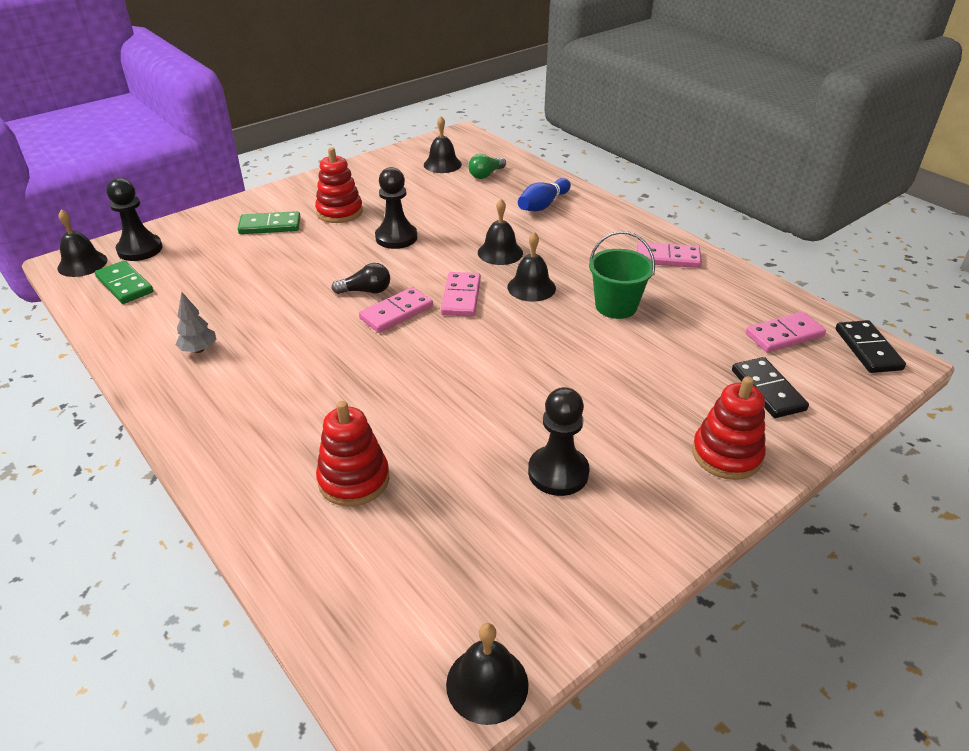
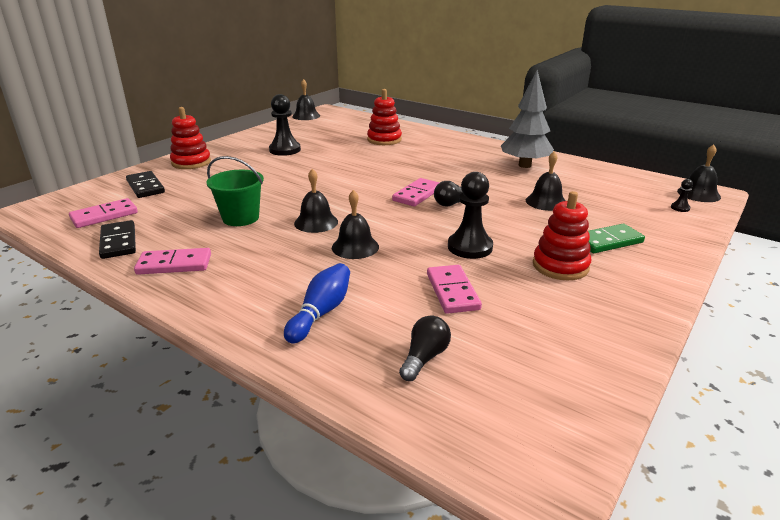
camera: 165 degrees right, 10 degrees down
green domino [95,260,153,304] -> none
black pawn [106,178,162,261] -> black pawn [671,179,693,212], size x0.44
grey tree [175,292,216,353] -> grey tree [501,70,554,168], size x2.02
black bell [424,116,462,173] -> black bell moved to [526,151,566,211]
pink domino [441,272,481,317] -> pink domino moved to [427,265,482,314]
green light bulb [468,154,506,179] -> black light bulb [399,315,451,381]
black domino [835,320,906,373] -> black domino moved to [99,220,136,259]

